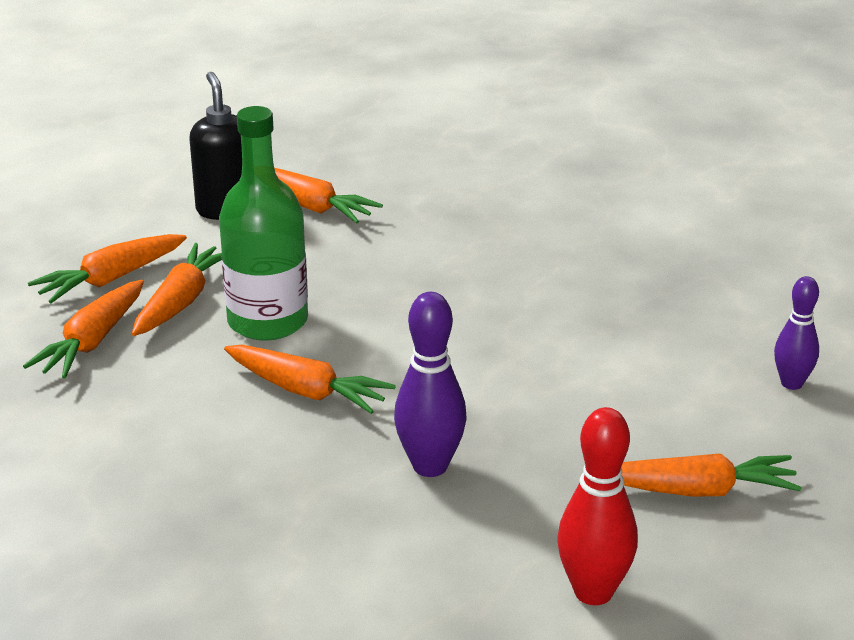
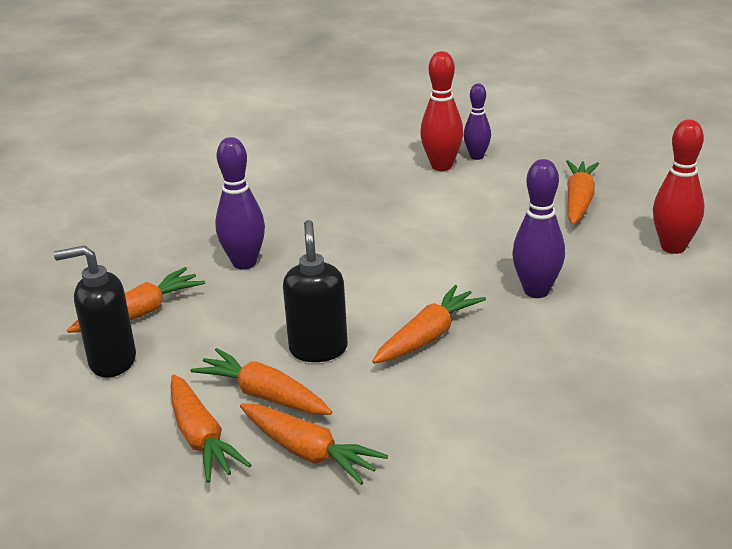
camera: 75 degrees left, 0 degrees up
green bottle [219,106,308,341] -> black soap dispenser [283,220,348,362]
none -> purple bowling pin [215,137,265,270]
none -> red bowling pin [420,51,463,171]

